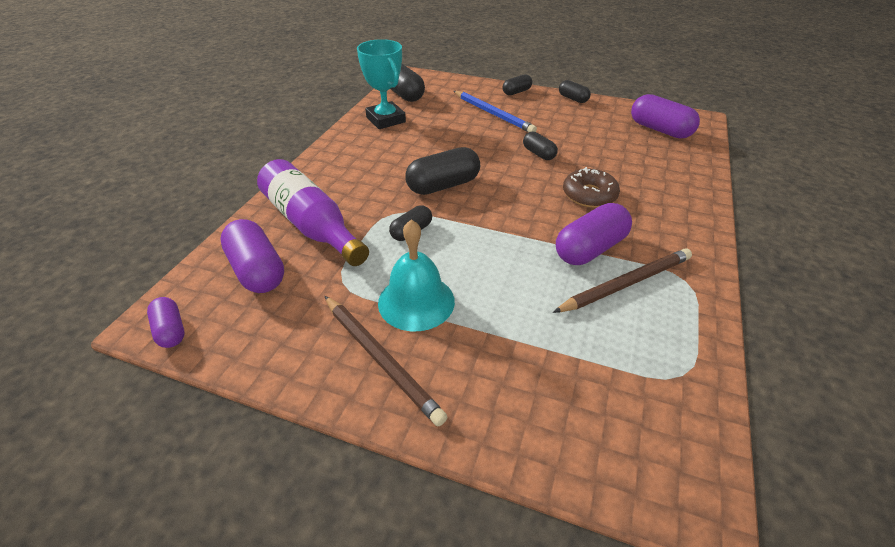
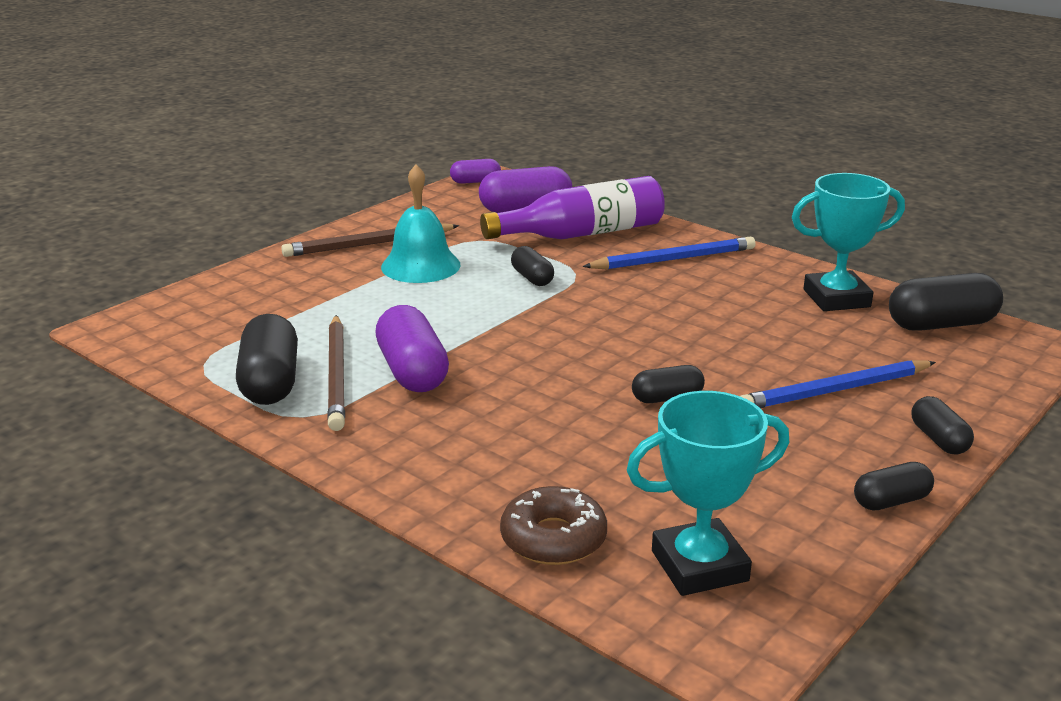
camera: 110 degrees right, 15 degrees down
black capsule [405,147,480,195] -> black capsule moved to [236,314,298,405]
brown donut [563,167,620,208] -> brown donut moved to [500,486,607,565]
purple capsule [631,94,700,139] -> turquoise trophy [627,391,789,596]
none -> blue pencil [583,237,756,270]

